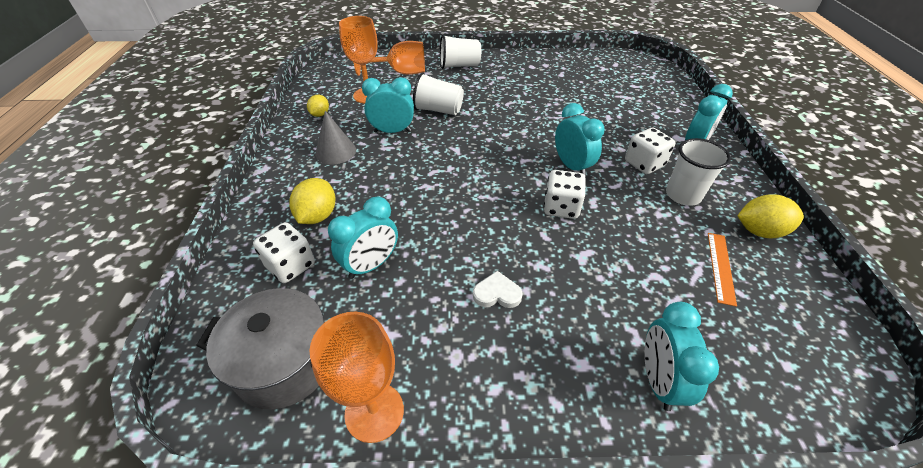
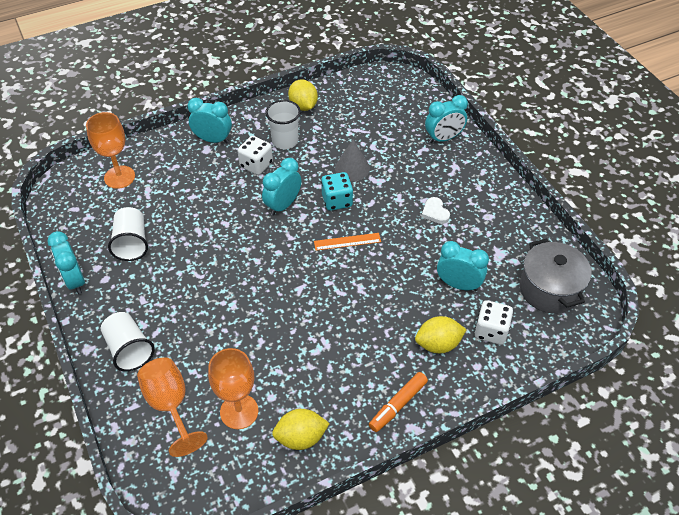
camera: 115 degrees left, 5 degrees up
yellow lemon [307,95,329,117] -> yellow lemon [272,409,330,450], size x1.58
orange goblet [309,312,404,443] -> orange goblet moved to [86,112,135,189]
grey cone [315,111,356,164] -> grey cone moved to [335,139,370,181]
turquoise clock [362,77,414,133] -> turquoise clock moved to [47,231,85,294]
white cup [413,73,464,115] -> white cup moved to [108,207,148,261]
white dice [544,170,586,219] -> turquoise dice [321,172,353,211]
orange ruler [708,233,737,307] -> orange ruler moved to [314,233,381,251]
none -> orange marker [369,372,428,432]

